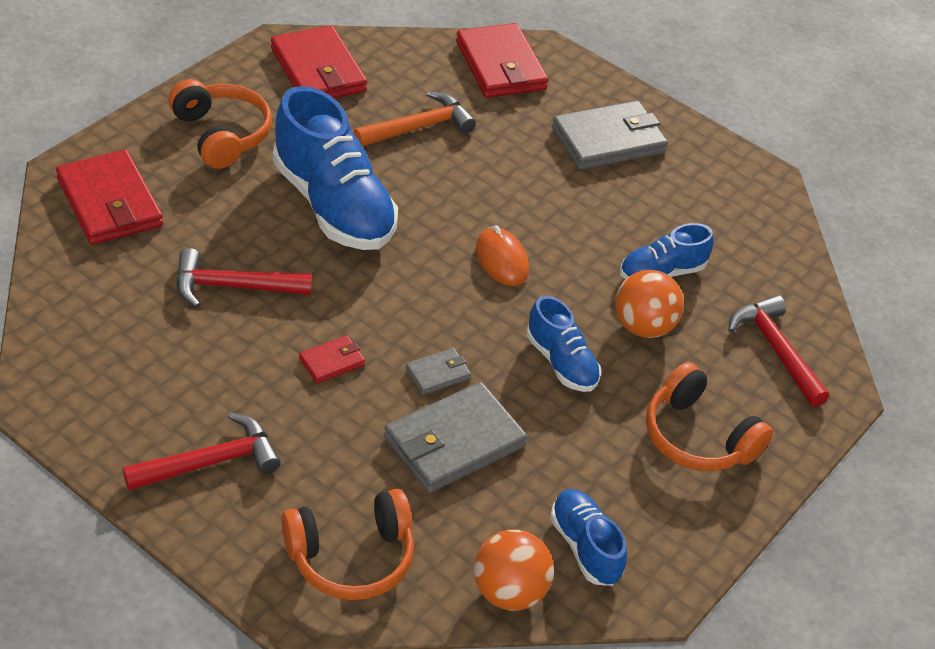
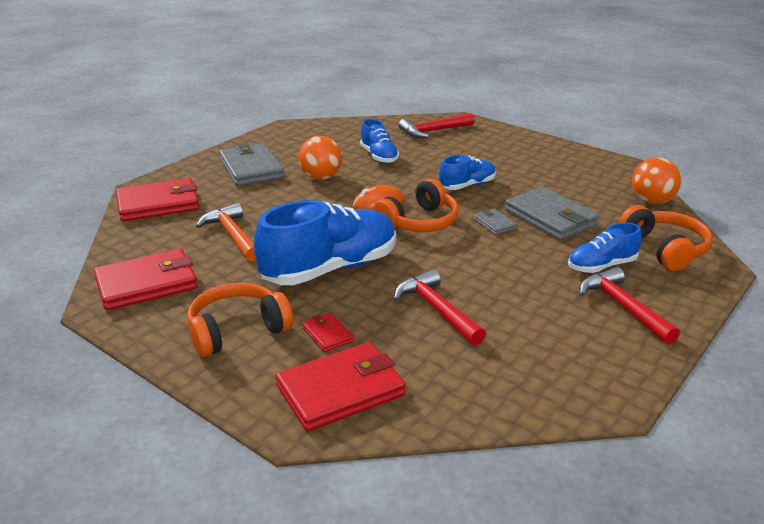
camera: 85 degrees left, 15 degrees down
red hammer [176,248,312,308] -> red hammer turned 150 degrees clockwise [394,269,486,345]
red wallet [299,335,365,383] -> red wallet moved to [302,313,354,352]
blue shoe [550,489,627,586] -> blue shoe moved to [568,223,642,273]
orange ball [615,270,684,338] -> orange ball moved to [298,136,342,180]
orange headphones [646,362,773,471] -> orange headphones moved to [373,178,459,232]

